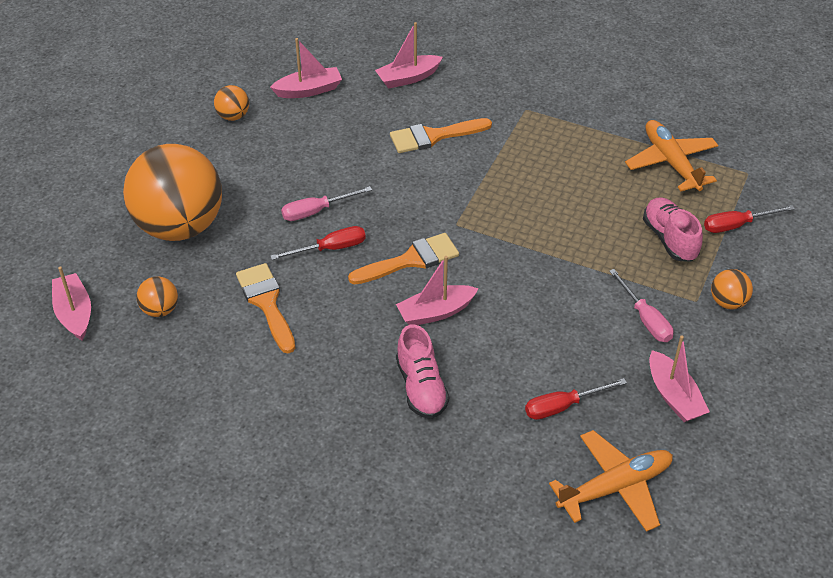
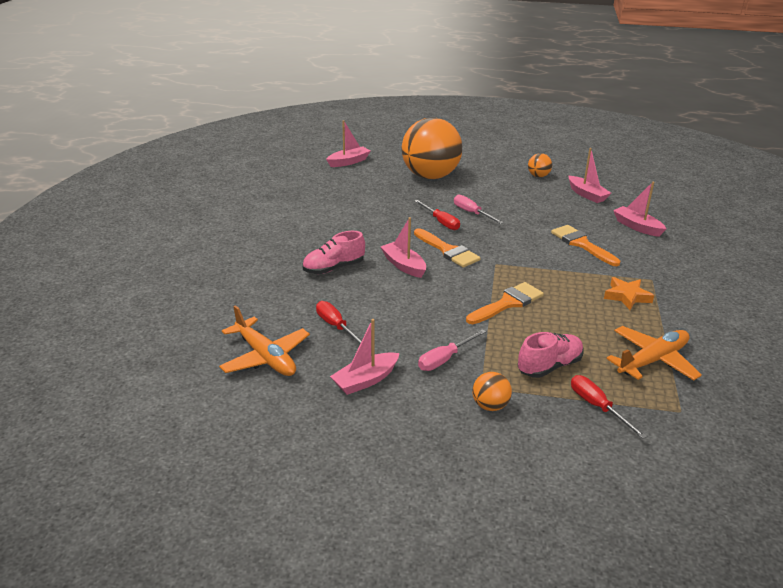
camera: 75 degrees right, 15 degrees down
orange ball [136,276,178,317] -> none
orange brush [236,263,295,353] -> orange brush moved to [466,282,544,324]
none -> orange star [604,277,654,310]

